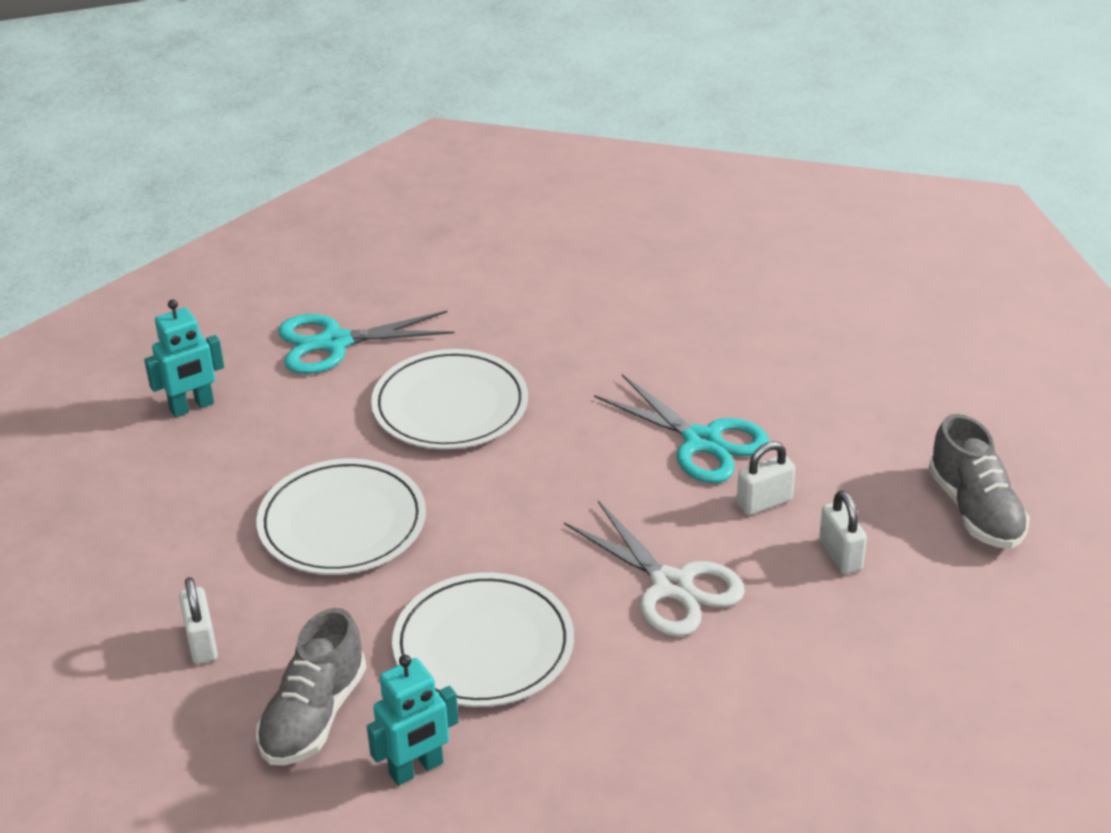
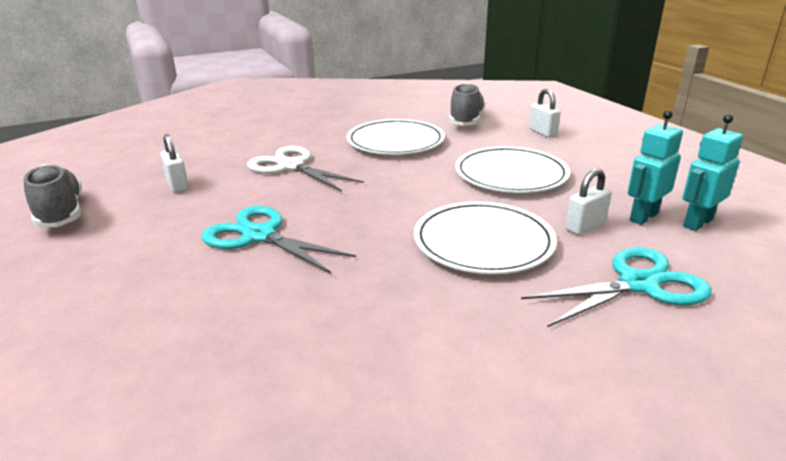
camera: 170 degrees right, 10 degrees down
turquoise robot [367,655,459,786] -> turquoise robot moved to [627,110,683,225]
white padlock [737,441,795,515] -> white padlock moved to [565,168,612,235]

